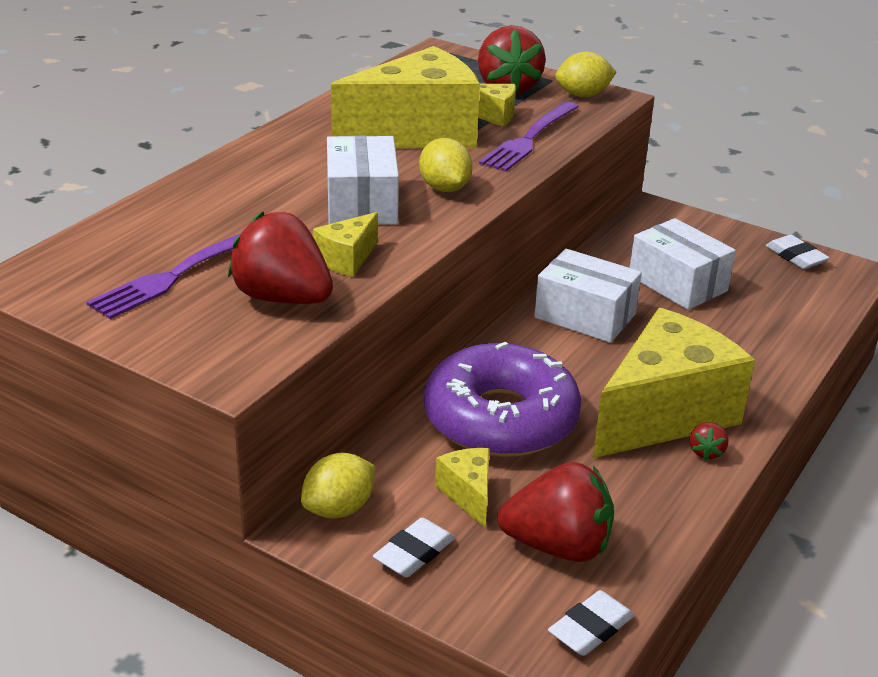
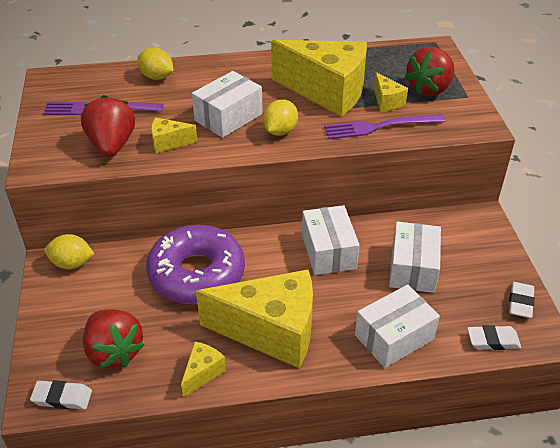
camera: 50 degrees right, 10 degrees up
white eraser [373,517,455,577] -> white eraser moved to [467,325,521,350]
yellow cheese [435,448,489,528] -> yellow cheese moved to [181,342,226,398]
yellow lemon [555,52,617,97] -> yellow lemon moved to [137,48,173,80]
red strawberry [690,422,728,460] -> none
none -> white box [355,285,440,368]

